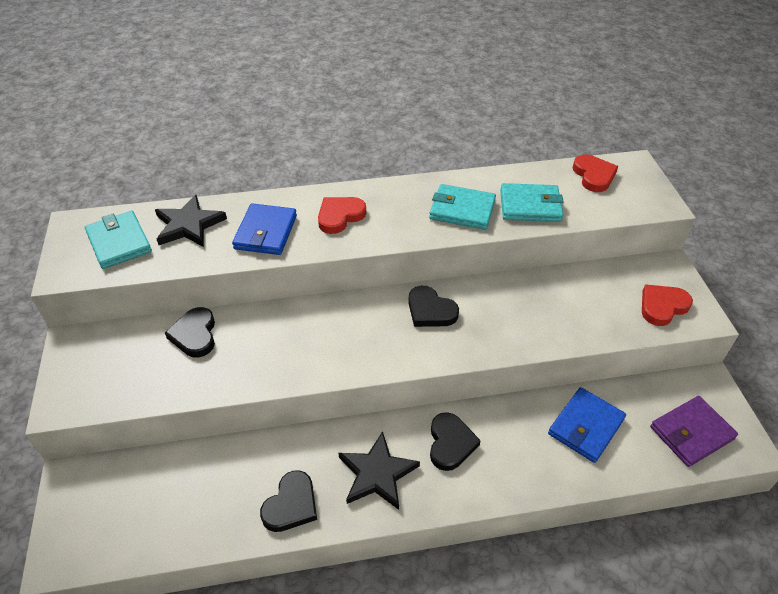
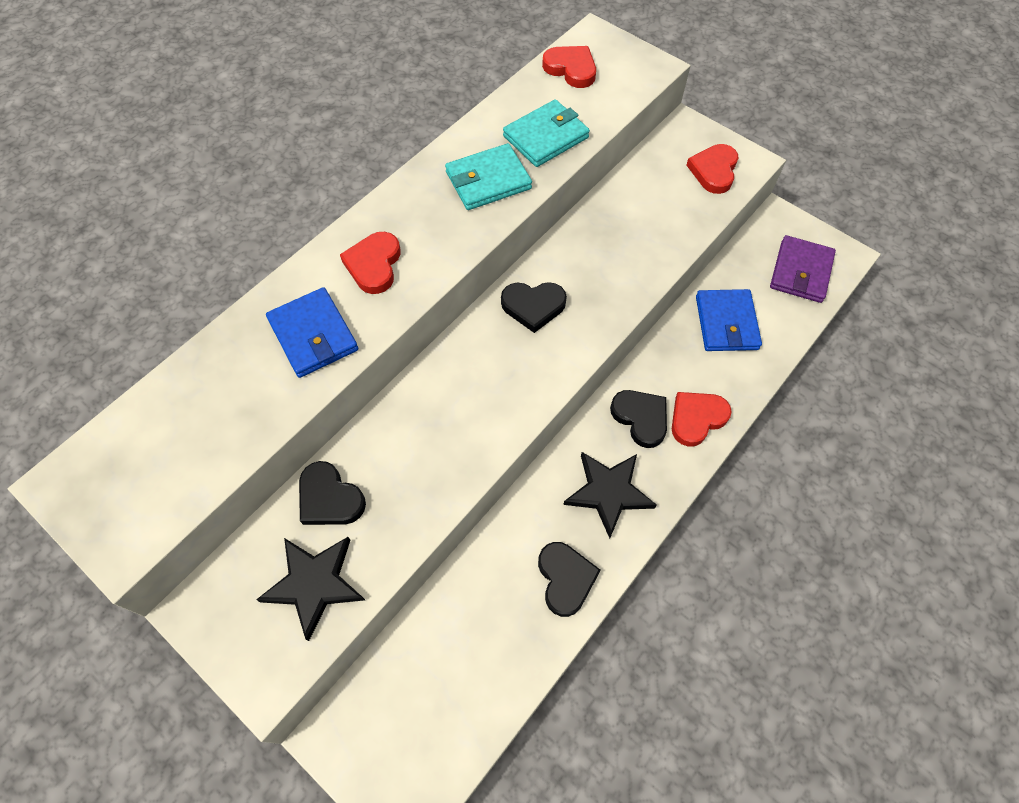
camera: 40 degrees left, 15 degrees up
turquoise wallet [85,211,152,269] -> none
black star [155,194,227,247] -> black star moved to [256,537,365,641]
none -> red heart [672,392,732,447]

